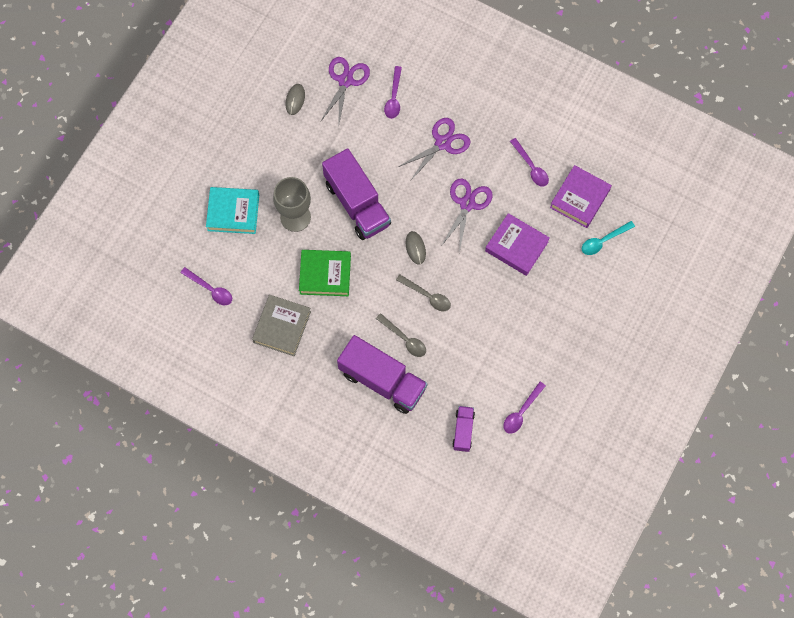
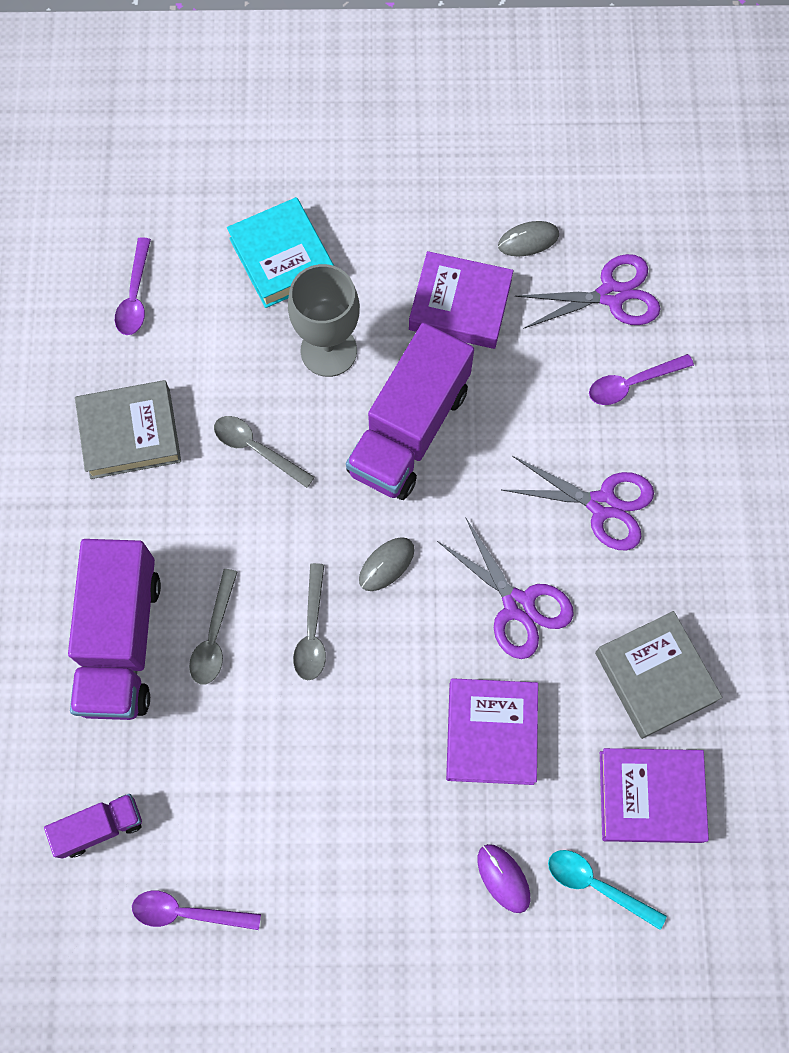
camera: 60 degrees right, 0 degrees up
green book [299,250,351,296] -> grey spoon [214,416,315,488]
purple scissors [441,178,492,253] -> purple scissors turned 60 degrees clockwise [437,517,574,659]
purple spoon [510,138,549,187] -> grey book [595,611,722,739]
none -> purple book [409,251,513,349]
none -> purple mouse [478,844,530,913]

